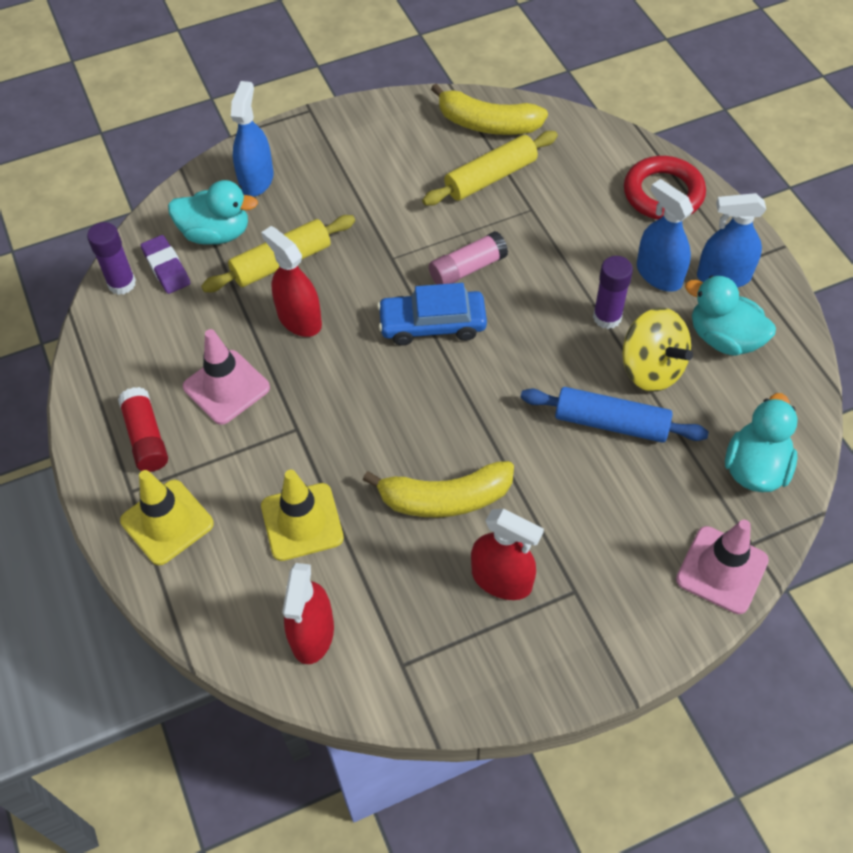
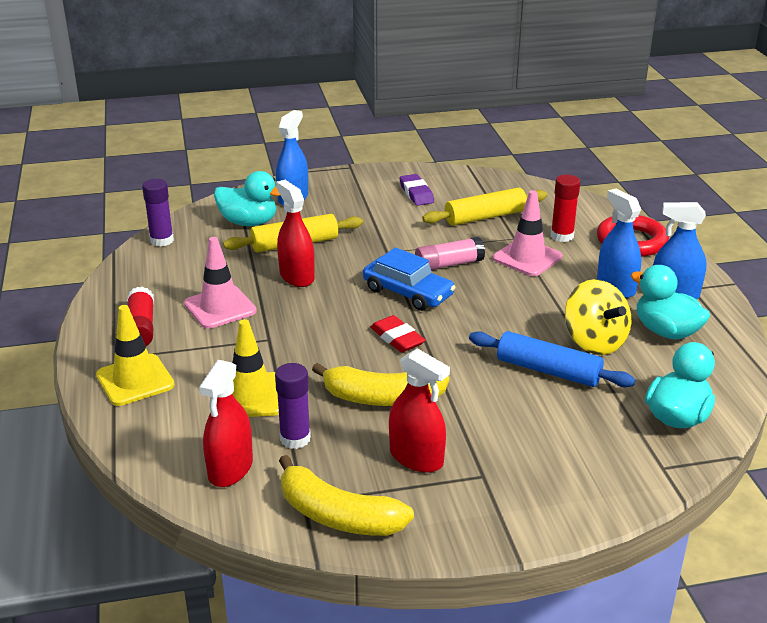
camera: 10 degrees right, 25 degrees down
purple eraser [141,235,190,294] -> purple eraser moved to [400,174,434,206]
blue car [377,283,487,346] -> blue car turned 150 degrees counterclockwise [363,248,456,311]
yellow banana [431,83,548,135] -> yellow banana moved to [279,455,414,536]
purple glue stick [593,256,633,329] -> purple glue stick moved to [275,363,311,449]
pink traffic cone [676,520,769,614] -> pink traffic cone moved to [493,190,562,276]
none -> red eraser [370,315,426,352]
none -> red glue stick [551,175,580,242]

